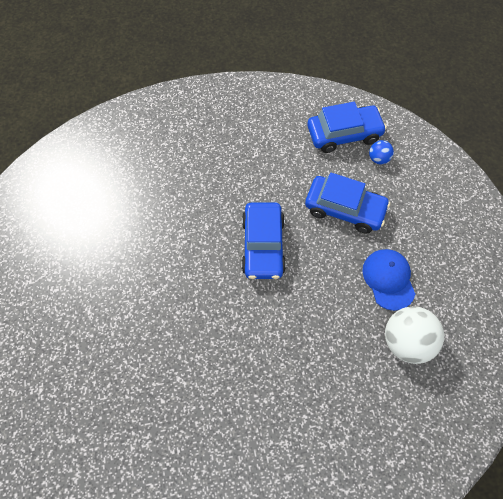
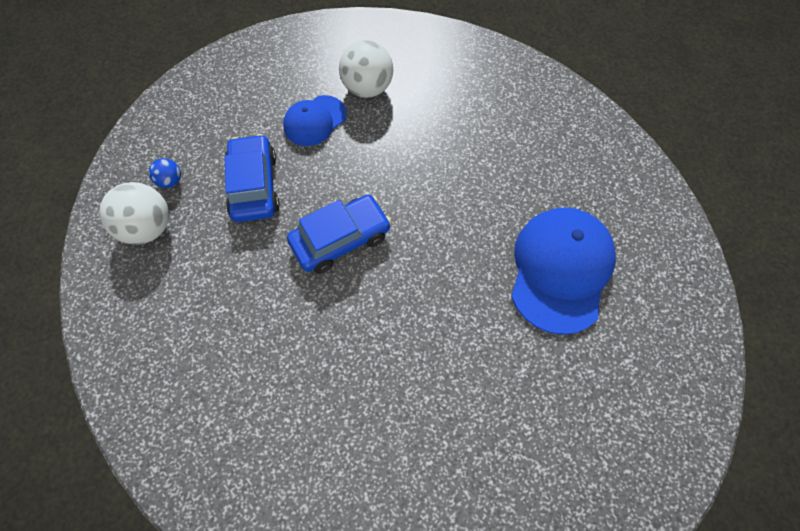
camera: 120 degrees left, 0 degrees up
blue car [307,102,387,153] -> white ball [99,182,169,245]
none -> blue cap [511,207,616,335]

